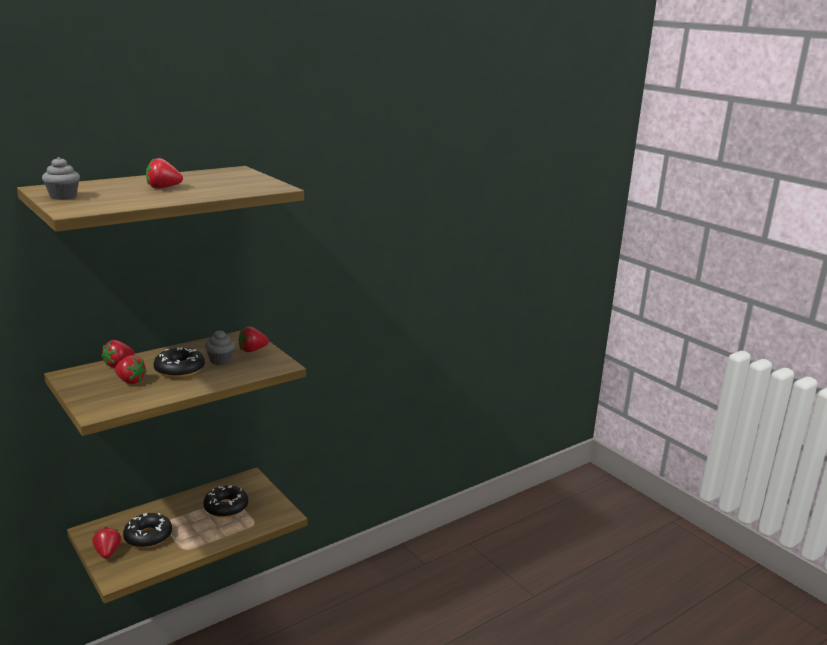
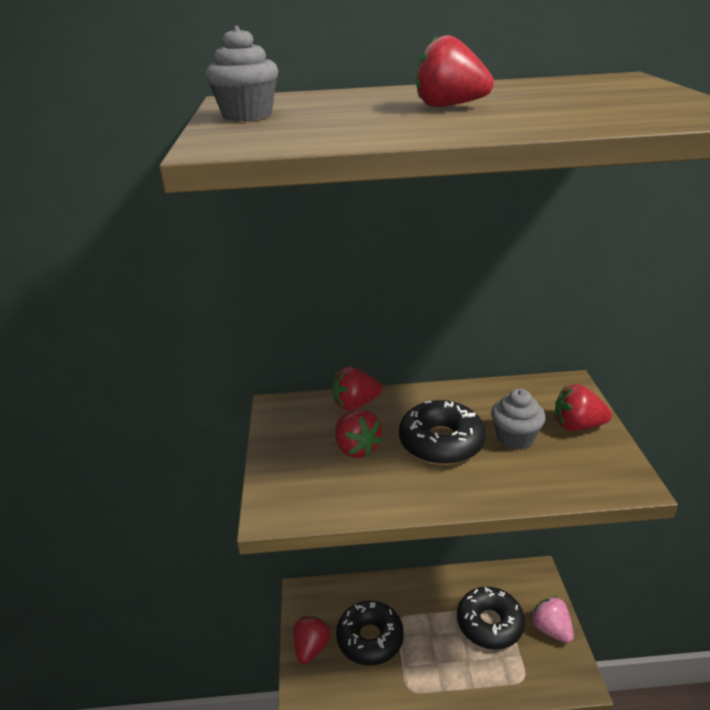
camera: 35 degrees right, 10 degrees up
none -> pink strawberry [531,596,574,643]

